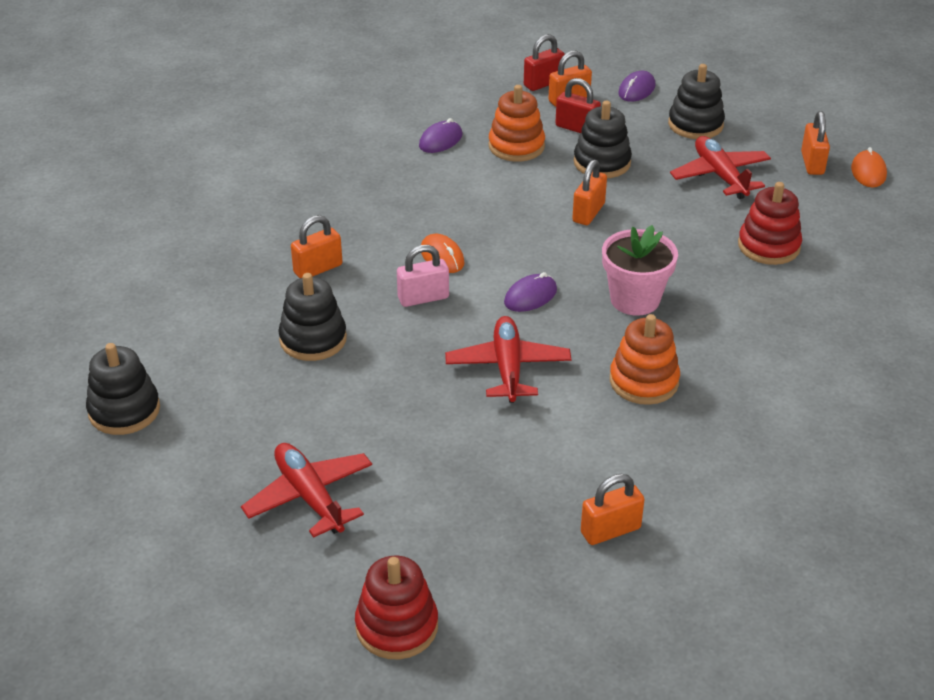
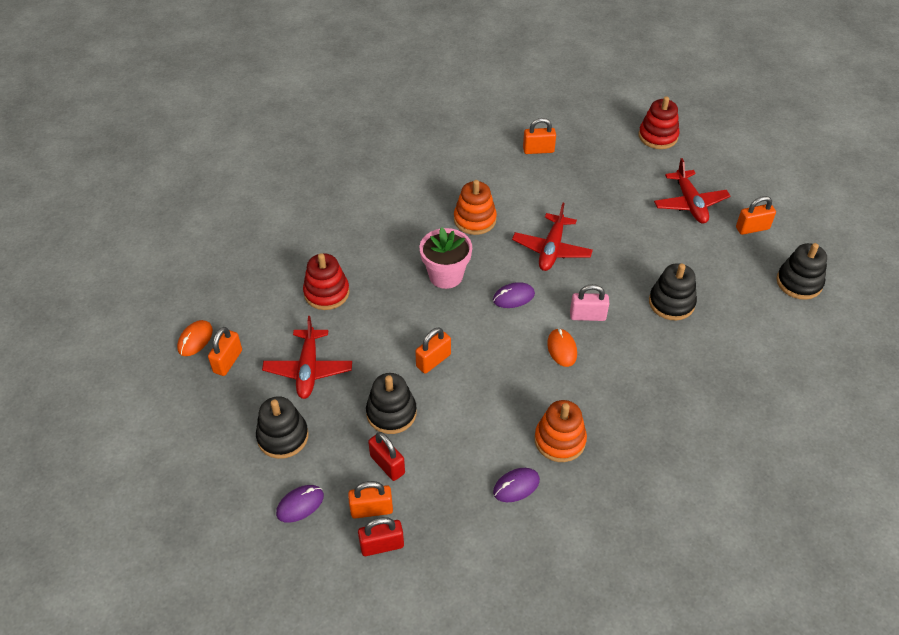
camera: 160 degrees left, 10 degrees up
orange padlock [291,215,343,278] -> orange padlock moved to [736,196,776,235]
orange stacking toy [489,85,545,162] -> orange stacking toy moved to [534,400,587,462]

